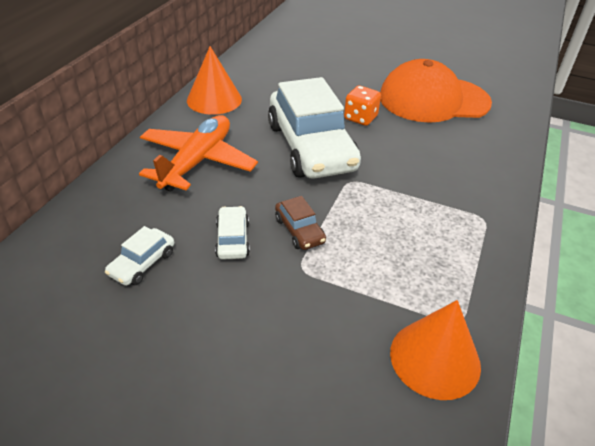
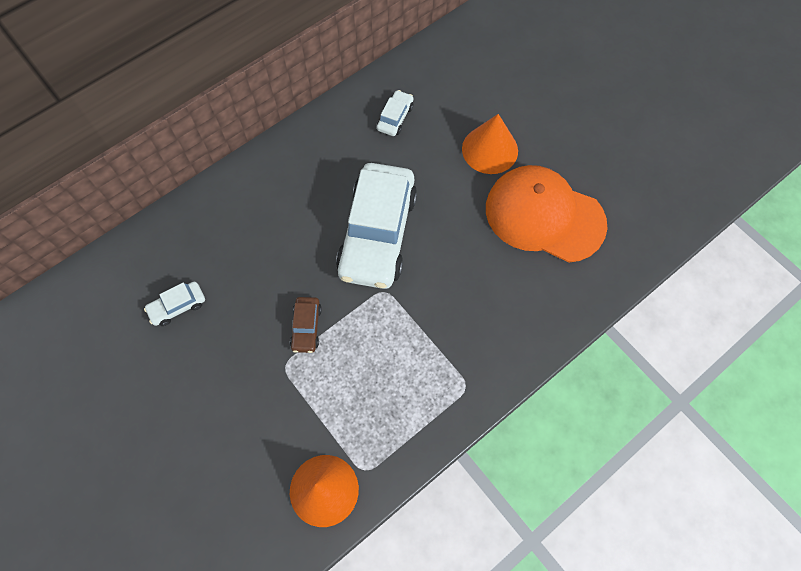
camera: 30 degrees right, 25 degrees up
orange plane [139,115,258,192] -> none
orange cone [187,46,242,115] -> orange cone moved to [462,114,518,174]
white car [215,206,250,260] -> white car moved to [377,90,413,136]
orange dice [344,86,381,126] -> none

